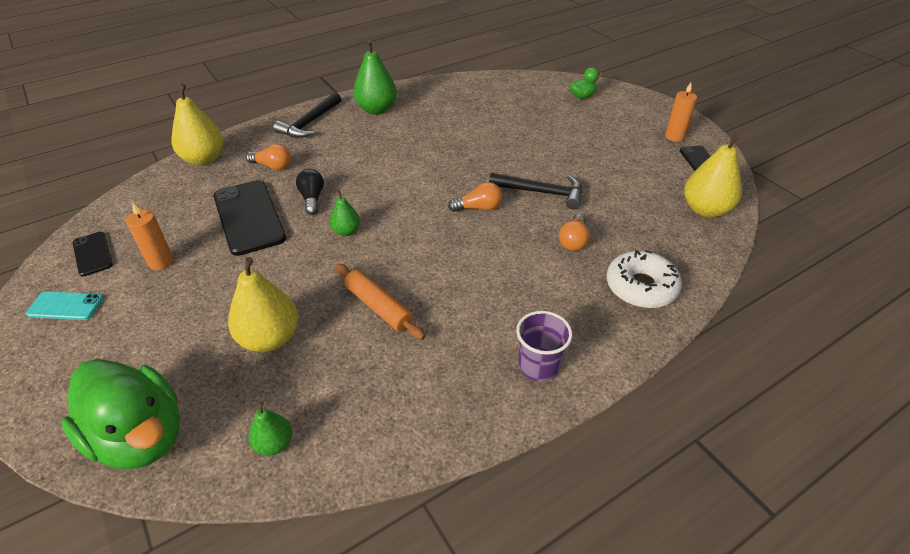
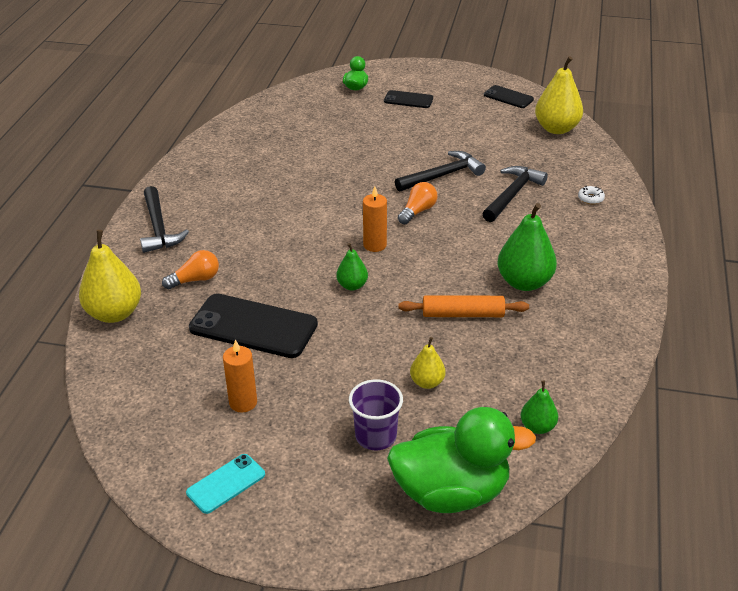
camera: 45 degrees left, 5 degrees down
black phone [73,232,113,277] -> black phone moved to [384,90,433,108]
yellow pear [228,257,298,352] -> yellow pear [410,337,446,389], size x0.55
black light bulb [296,169,324,215] -> none
green pear [353,40,397,114] -> green pear moved to [497,203,557,291]
purple cup [516,311,572,382] -> purple cup moved to [349,379,403,450]
orange light bulb [559,213,590,251] -> black hammer [482,166,548,222]
white donut [606,250,682,308] -> white donut [578,186,605,204], size x0.42
orange candle [665,83,697,142] -> orange candle moved to [363,186,387,252]

